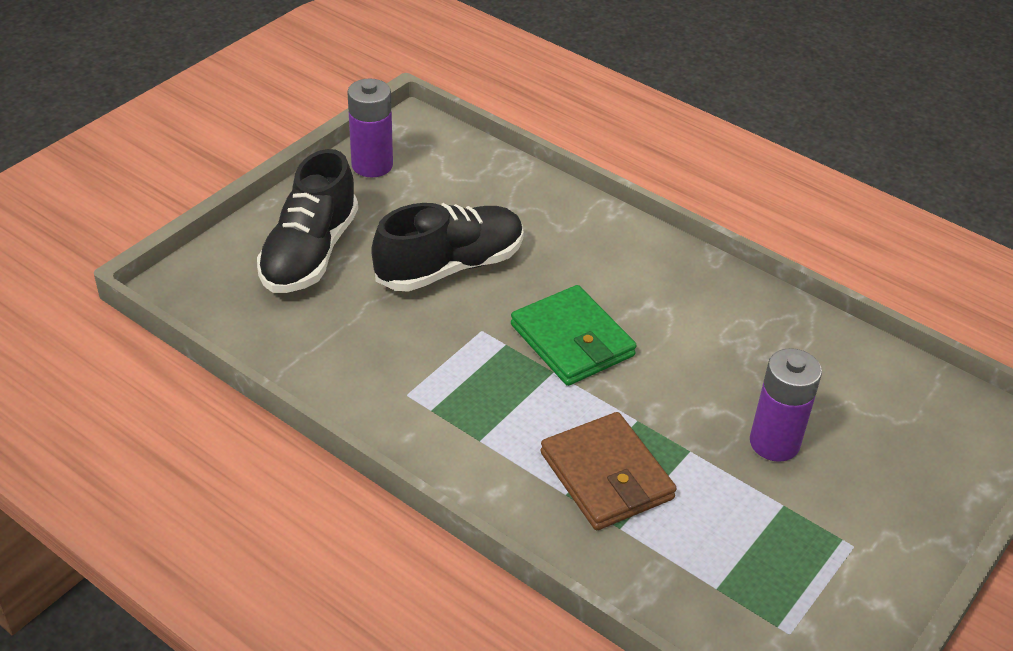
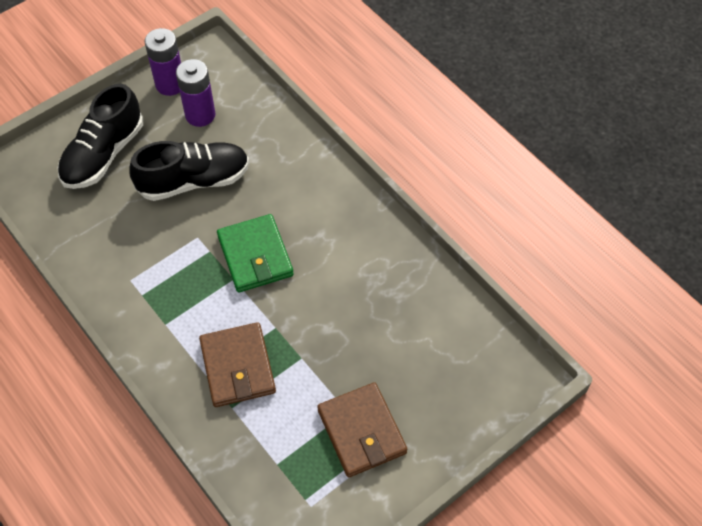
camera: 15 degrees right, 15 degrees up
purple battery [750,348,822,462] -> purple battery moved to [176,59,215,127]
none -> brown wallet [317,382,407,477]

